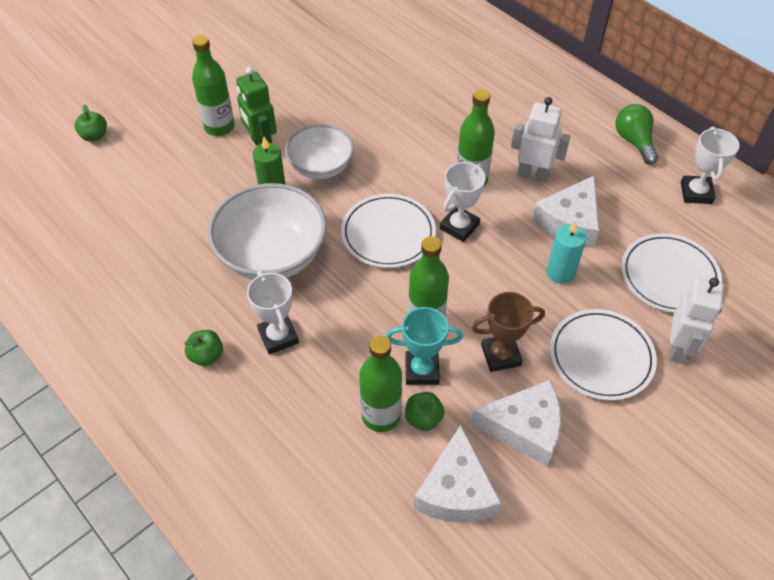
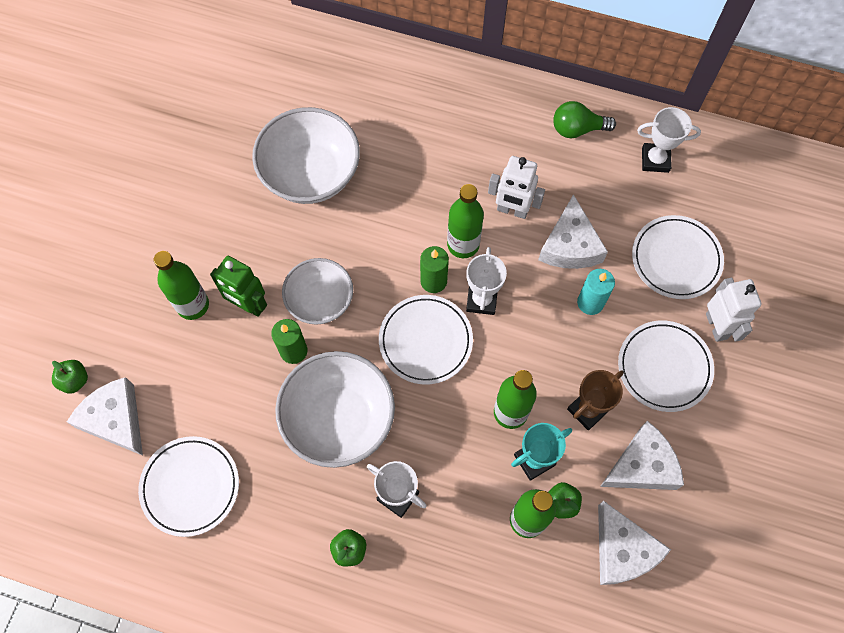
camera: 30 degrees left, 15 degrees up
white robot [511,97,570,182] -> white robot turned 150 degrees counterclockwise [488,156,545,219]
green light bulb [616,104,658,165] -> green light bulb turned 45 degrees counterclockwise [553,101,616,138]
white trophy [681,127,740,204] -> white trophy turned 60 degrees counterclockwise [637,107,701,173]
none -> white cheese [67,377,143,456]
none -> white plate [138,436,239,537]
none -> white bowl [252,107,360,204]
none -> green candle [420,246,449,293]

